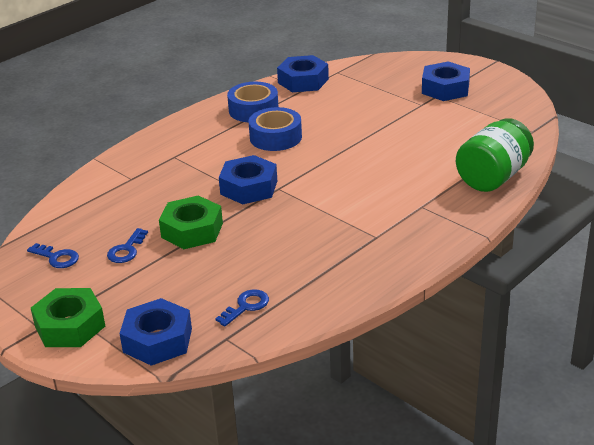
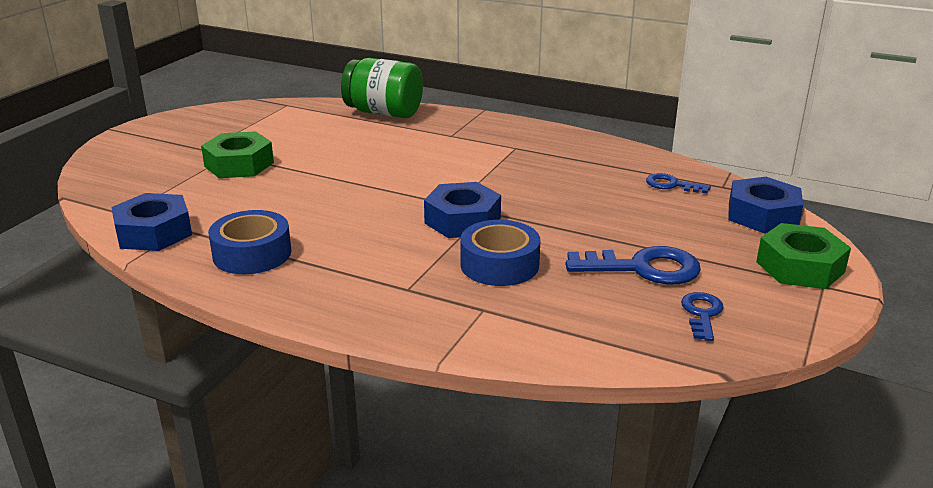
camera: 110 degrees left, 5 degrees down
blue key [107,228,148,263] -> blue key [565,246,701,284], size x1.77
green nut [159,195,223,249] -> green nut moved to [201,131,274,178]
blue tape [249,107,302,151] -> blue tape moved to [460,220,540,286]
blue nut [422,61,470,101] -> none

